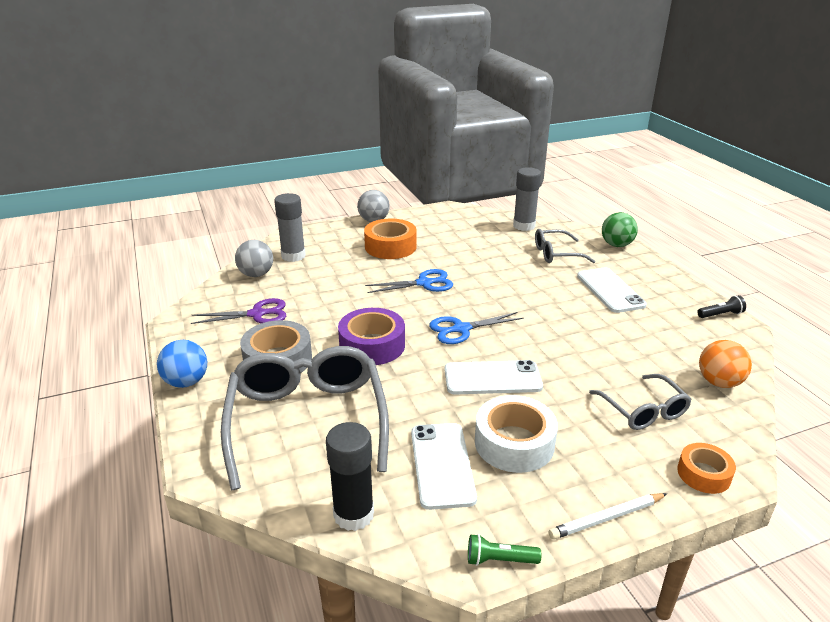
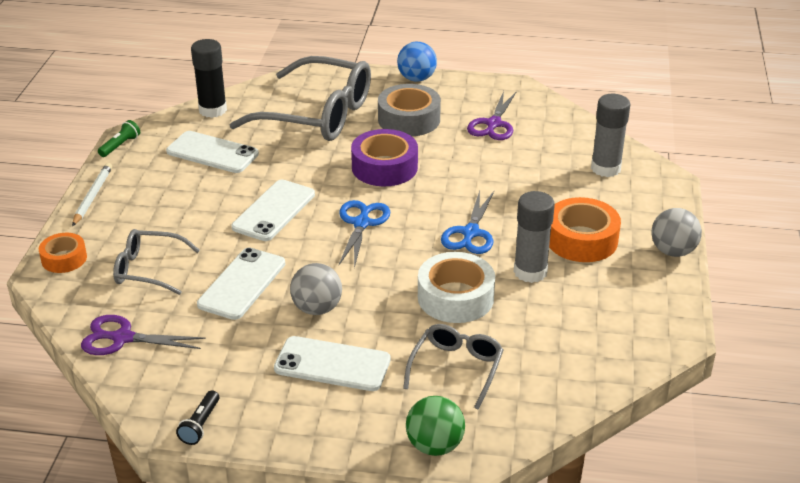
camera: 120 degrees right, 5 degrees up
grey ball [235,240,273,277] -> grey ball moved to [290,263,342,315]
white tape [475,395,558,473] -> white tape moved to [418,252,495,323]
grey glue stick [513,167,541,231] -> grey glue stick moved to [514,191,555,283]
orange ball [699,340,752,388] -> purple scissors [81,315,205,355]
none -> white phone [197,248,285,320]

